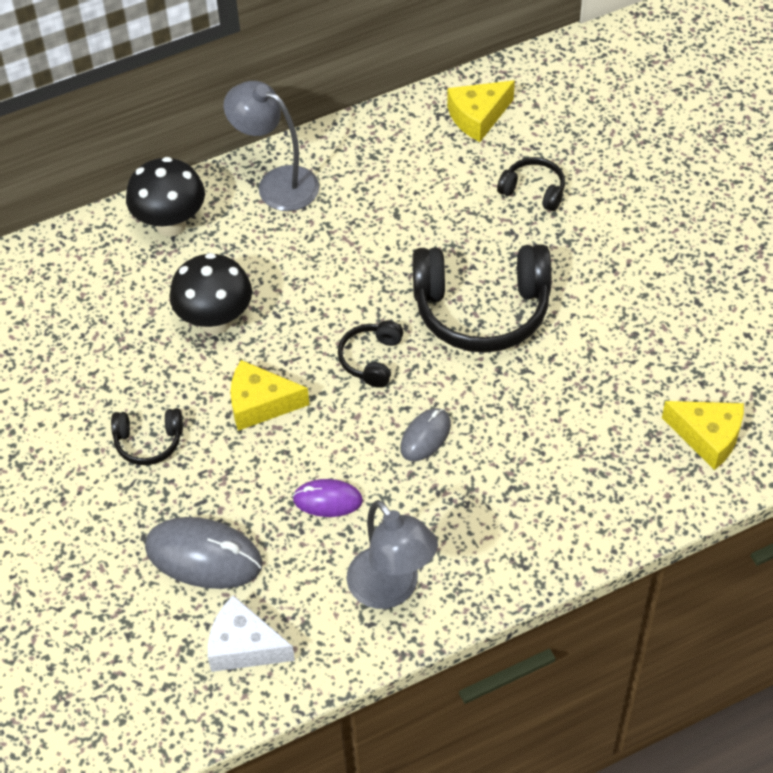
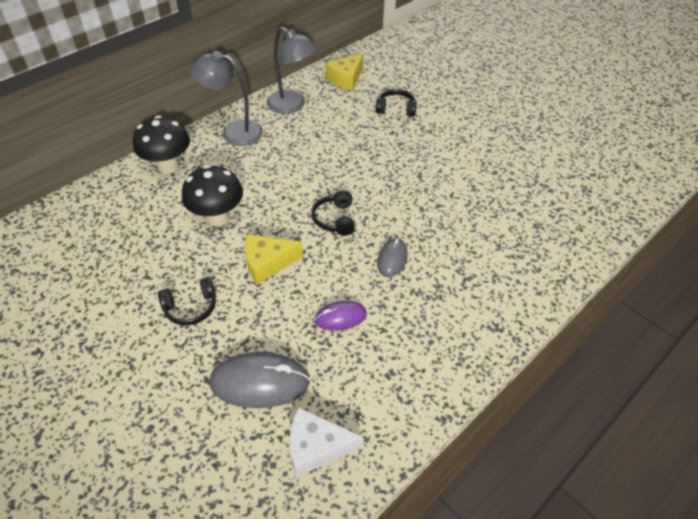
camera: 20 degrees left, 5 degrees down
grey lamp [347,500,438,609] -> grey lamp moved to [267,27,317,114]
black headphones [413,244,552,353] -> none
yellow cheese [662,401,744,470] -> none

